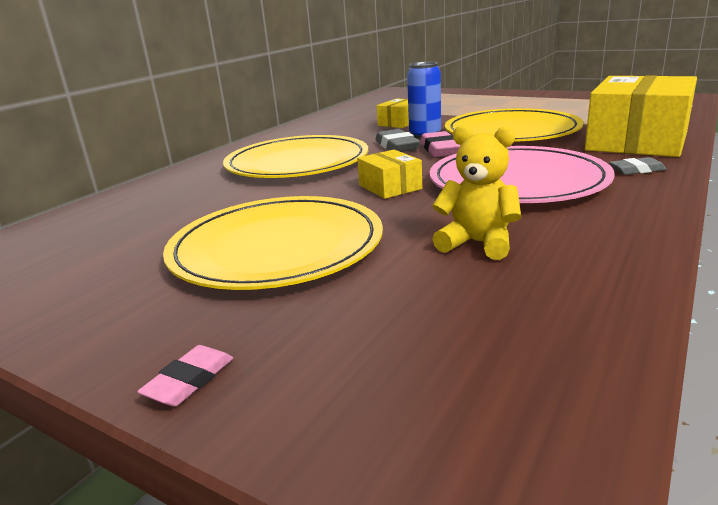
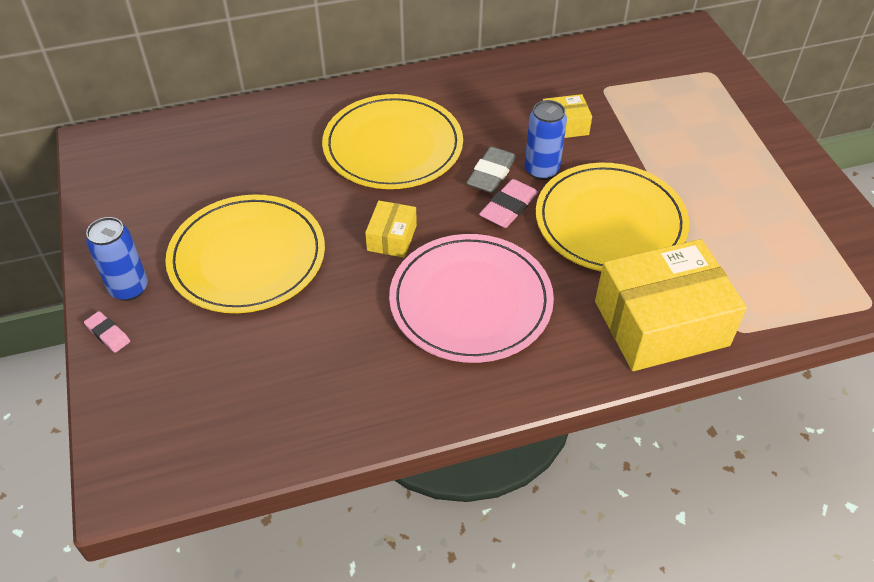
camera: 40 degrees right, 25 degrees up
pink eraser [137,345,233,406] -> pink eraser turned 60 degrees clockwise [84,311,130,353]
yellow teddy bear [432,125,521,260] -> none
grey eraser [609,157,666,175] -> none
none -> blue can [86,217,148,301]

